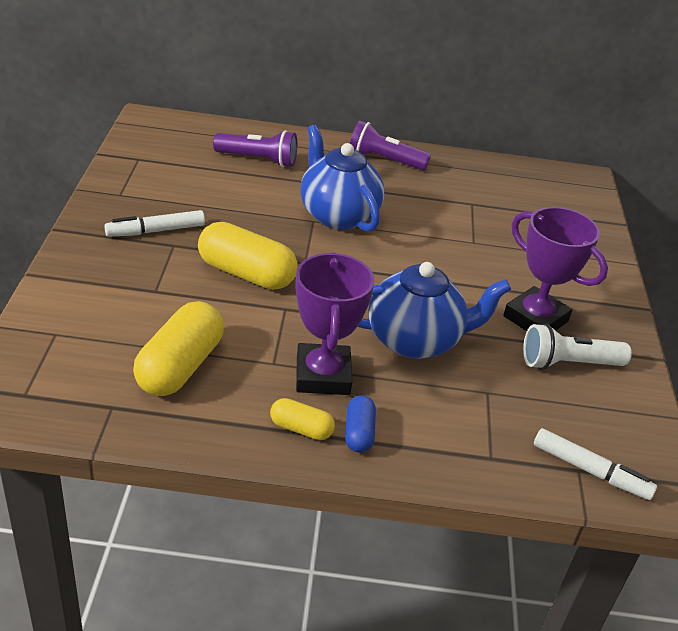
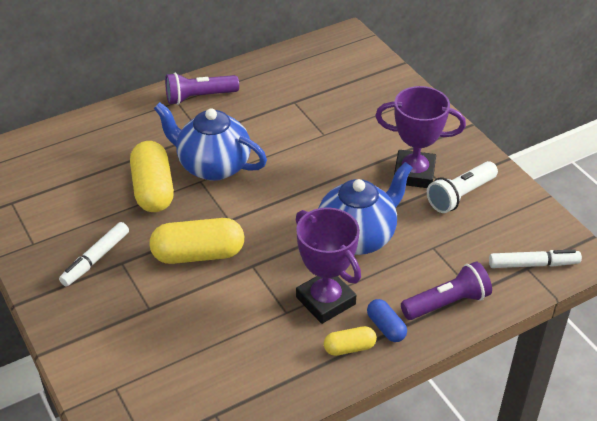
camera: 30 degrees left, 5 degrees up
yellow capsule [133,301,224,396] -> yellow capsule moved to [130,141,174,212]
purple flashlight [213,130,297,167] -> purple flashlight moved to [401,262,492,320]

